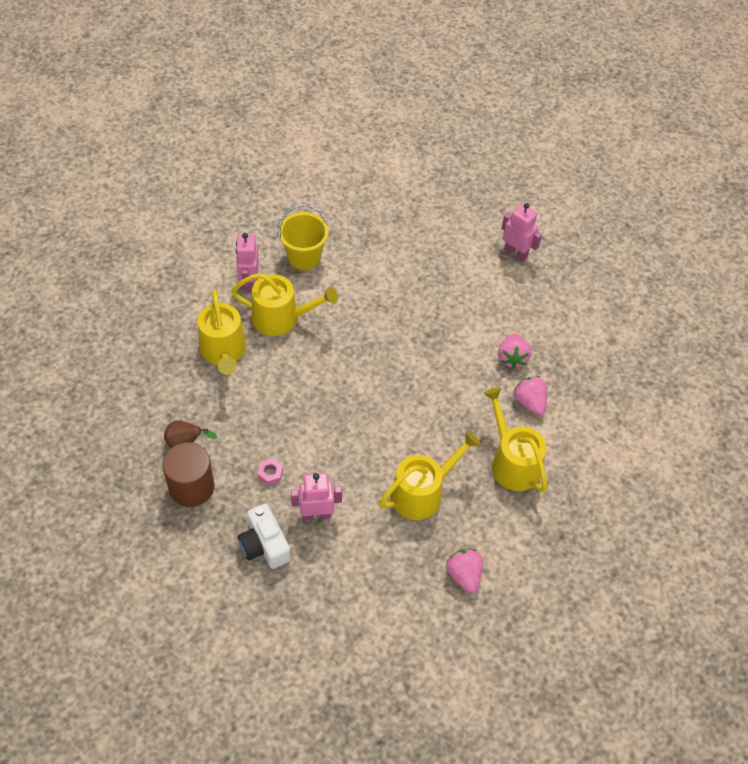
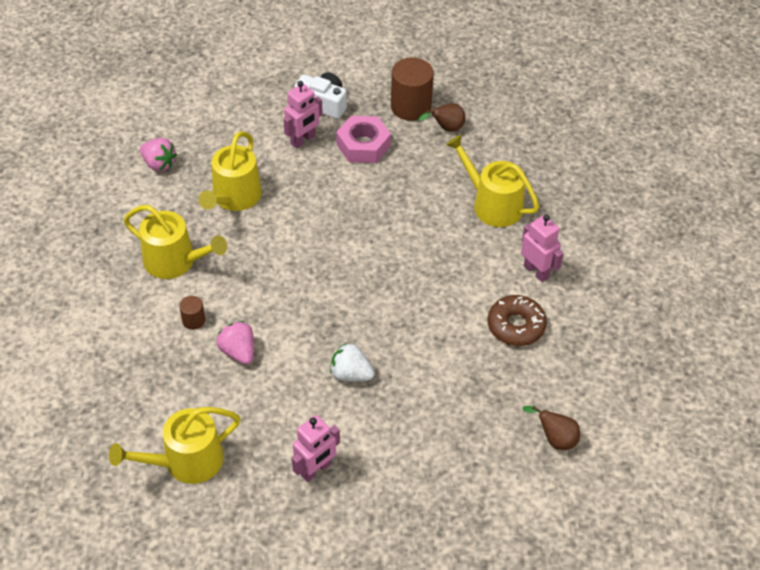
camera: 145 degrees right, 5 degrees down
yellow watering can [231,273,338,336] -> yellow watering can moved to [109,407,240,484]
pink nut [258,459,283,485] -> pink nut [336,116,391,163], size x2.21
yellow bucket [278,204,329,270] -> brown donut [488,295,547,346]
pink robot [501,203,542,262] -> pink robot turned 45 degrees counterclockwise [292,415,340,482]
pink strawberry [513,376,547,415] -> brown cylinder [179,296,205,330]
none -> white strawberry [330,343,375,382]
none -> brown pear [523,406,580,450]

